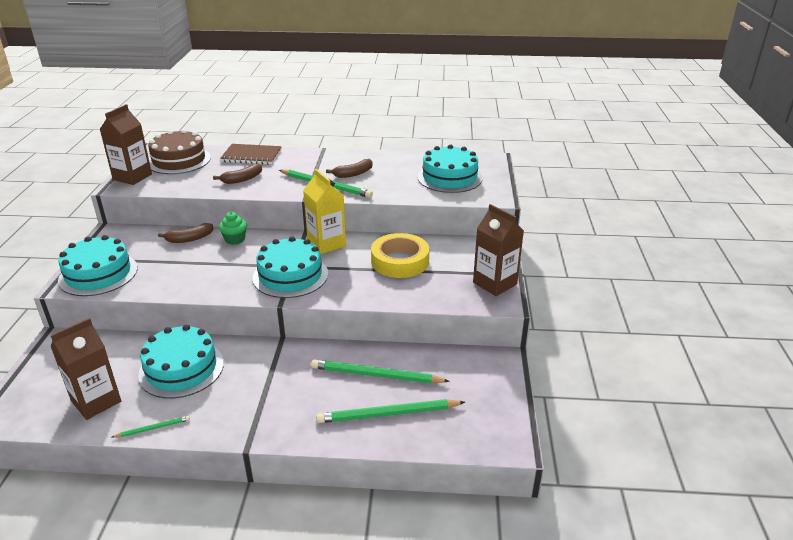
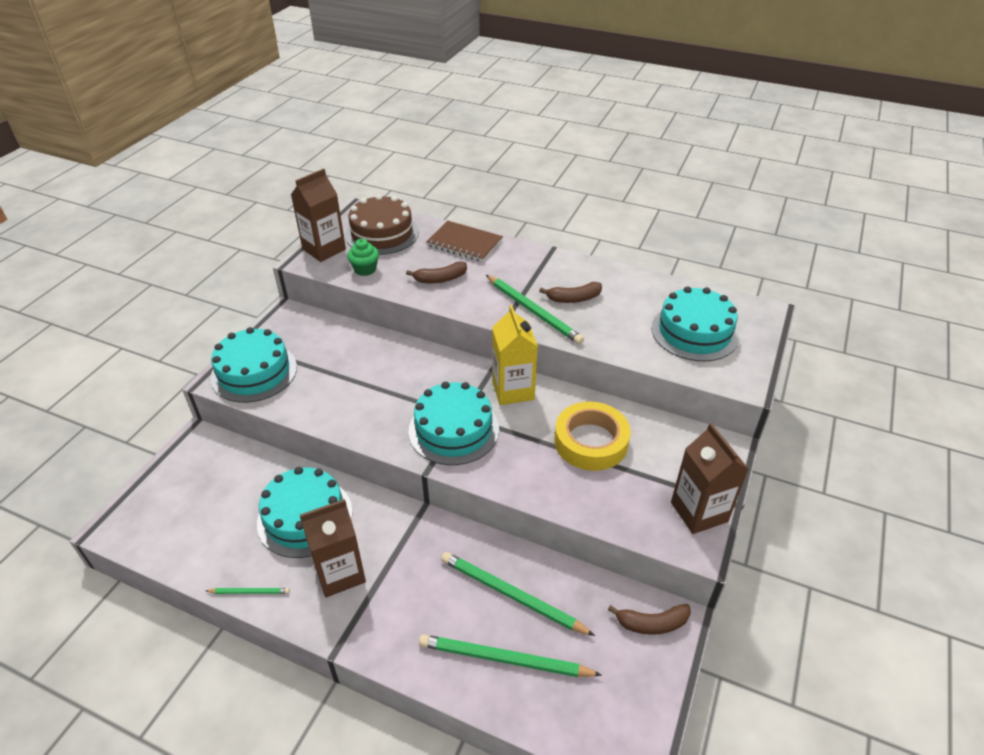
camera: 20 degrees right, 10 degrees up
brown carton [50,318,121,420] -> brown carton moved to [300,499,366,598]
brown banana [158,223,213,243] -> brown banana moved to [608,604,691,635]
green cupcake [219,212,247,245] -> green cupcake moved to [347,239,379,276]

